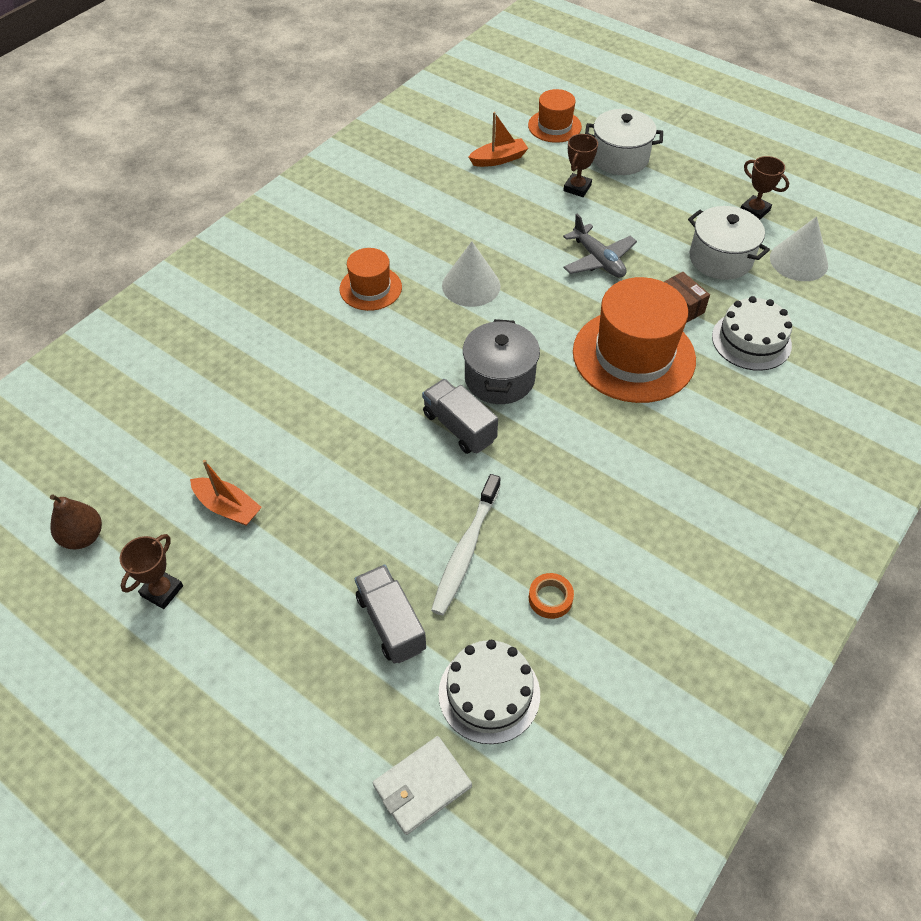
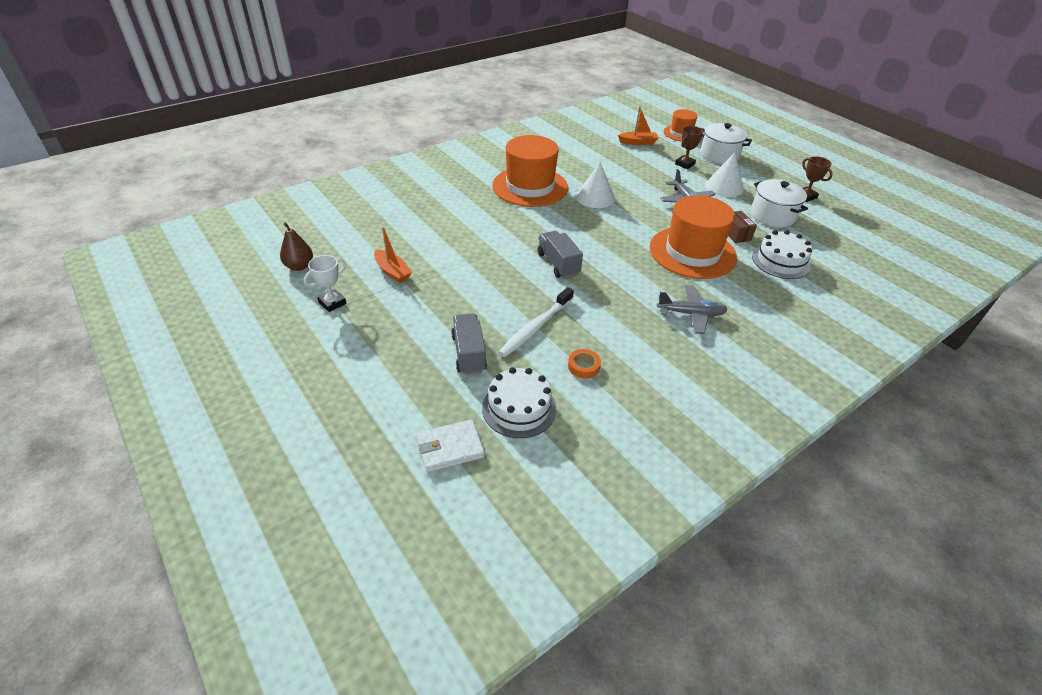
camera: 15 degrees right, 10 degrees down
brown trophy [120,534,183,609] -> white trophy [303,255,346,312]
orange hat [339,248,402,311] -> orange hat [492,135,568,207], size x1.85
grey pot [463,319,540,404] -> none
white cone [770,216,828,281] -> white cone moved to [705,152,744,197]
none -> grey plane [657,285,728,334]

